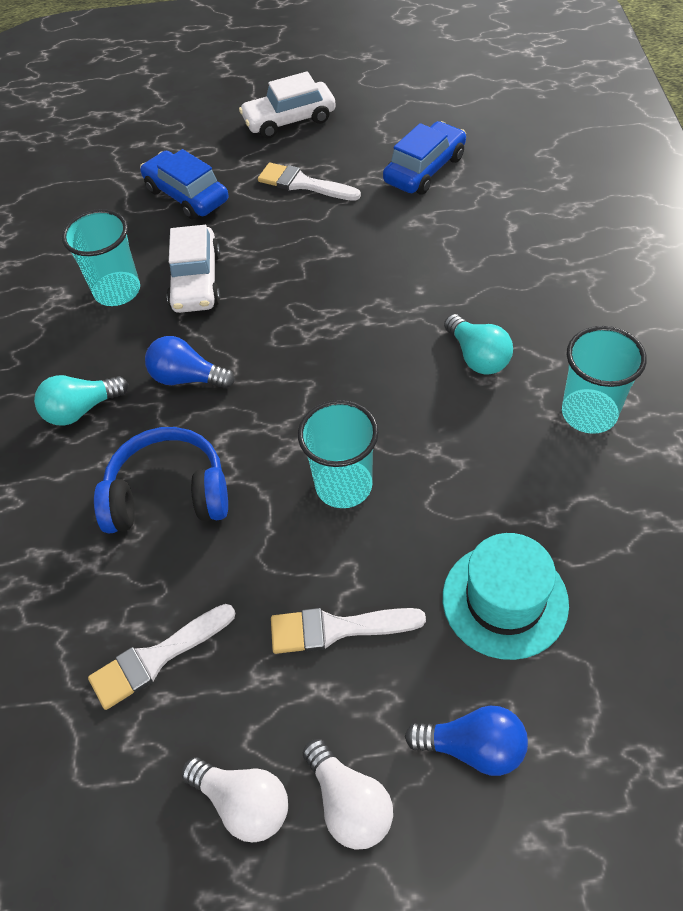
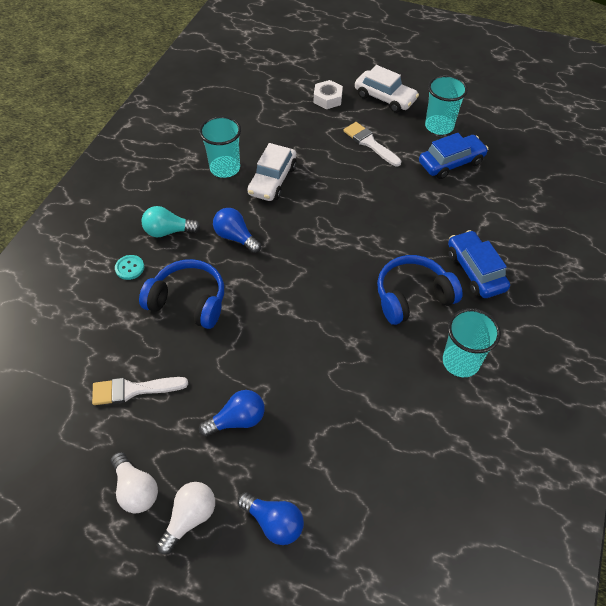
camera: 20 degrees right, 0 degrees up
blue car [140,149,228,219] -> blue car moved to [448,230,510,298]
white car [239,71,336,138] -> white car turned 150 degrees counterclockwise [355,65,419,113]
white brush [271,608,426,654] -> blue light bulb [199,390,265,437]
turquoise cup [298,400,379,508] -> turquoise cup moved to [425,75,468,135]
white light bulb [303,739,393,850] -> white light bulb turned 135 degrees counterclockwise [157,482,215,554]
turquoise hat [443,533,569,660] -> none
turquoise light bulb [444,314,513,375] -> blue headphones [377,255,463,325]
none -> turquoise button [115,255,144,280]
none -> white nut [314,80,343,109]

